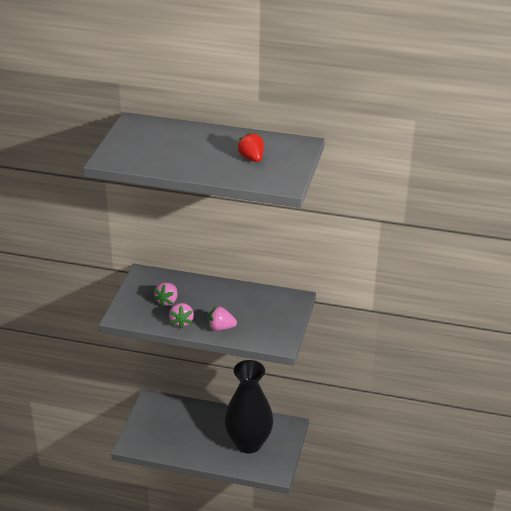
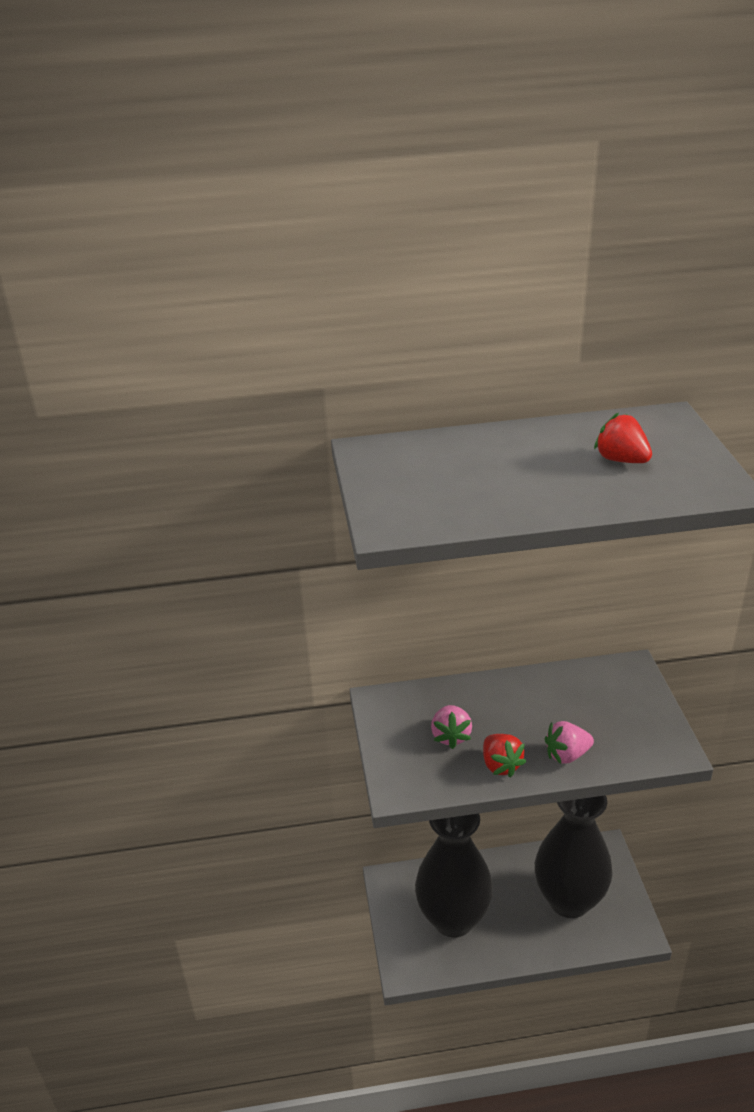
camera: 20 degrees left, 0 degrees up
pink strawberry [169,303,194,329] -> red strawberry [483,734,526,777]
none -> black vase [415,814,493,937]

